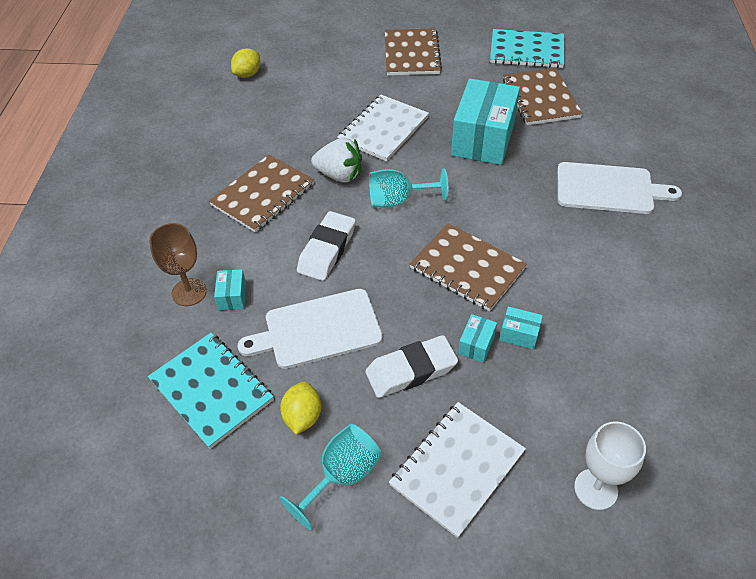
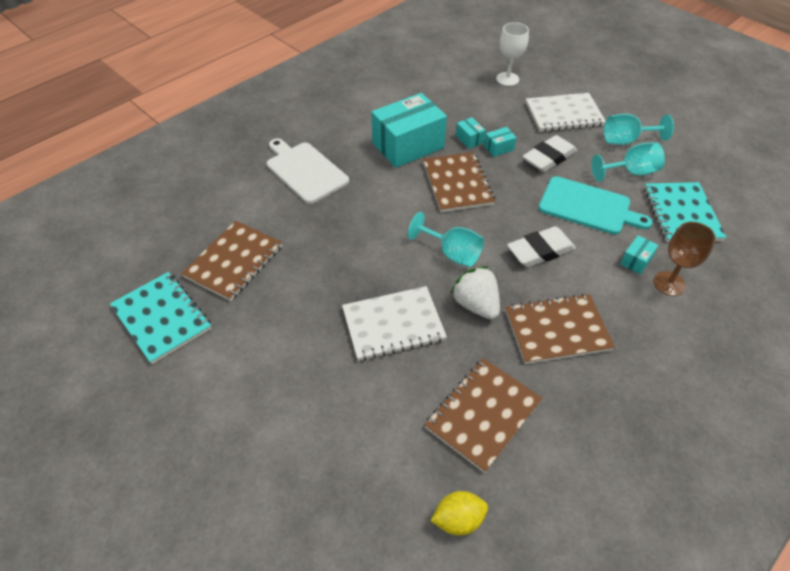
camera: 140 degrees left, 0 degrees up
white cutting board [238,289,383,369] -> turquoise cutting board [538,176,652,235]
yellow lemon [280,382,321,434] -> turquoise goblet [592,142,665,182]
white eraser [365,335,458,398] -> white eraser turned 60 degrees counterclockwise [523,135,577,172]
brown notebook [385,28,442,75] -> brown notebook moved to [424,358,542,473]
turquoise box [451,79,520,165] -> turquoise box moved to [371,93,447,168]

